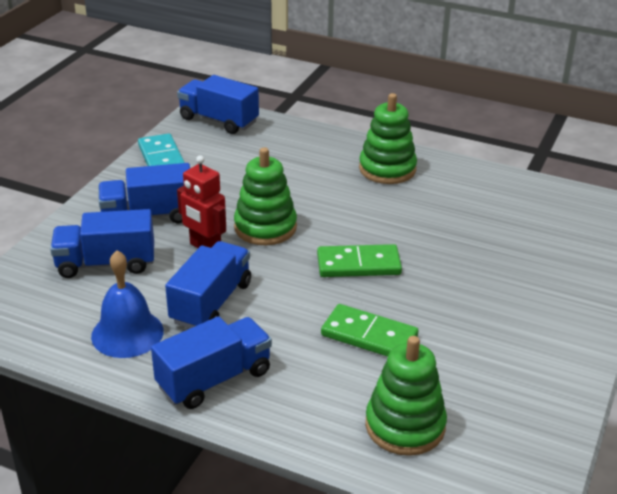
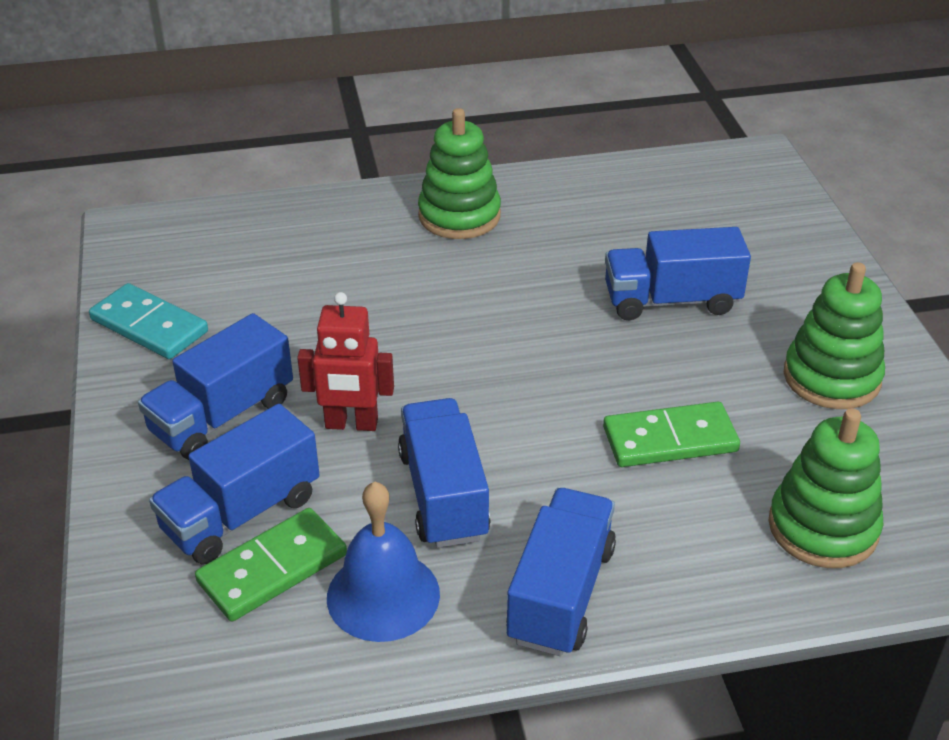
camera: 35 degrees left, 5 degrees up
blue truck [177,75,259,134] -> blue truck moved to [605,227,751,320]
green stacking toy [234,147,297,245] -> green stacking toy moved to [784,262,885,409]
green domino [317,244,402,277] -> green domino moved to [195,508,347,621]

